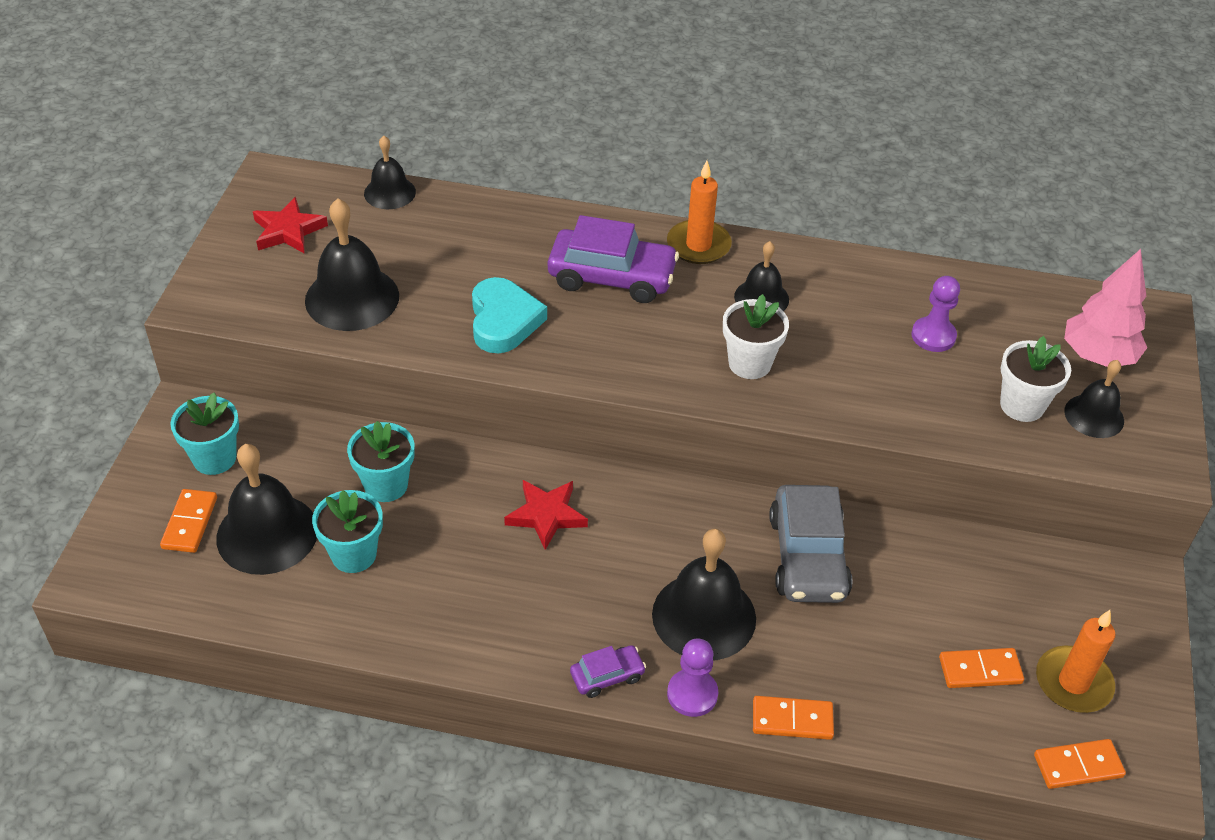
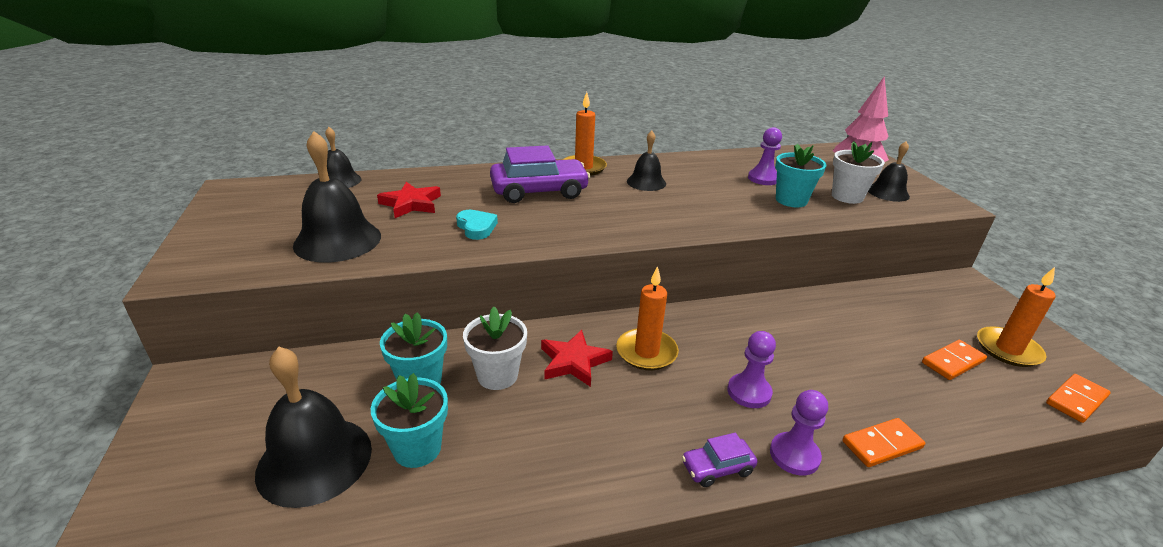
camera: 25 degrees left, 15 degrees down
orange domino [160,489,217,553] -> none
turquoise flower pot [170,392,239,475] -> turquoise flower pot moved to [775,144,826,207]
red star [253,197,328,254] -> red star moved to [377,182,441,218]
turquoise heart [472,277,547,353] -> turquoise heart [456,210,498,240], size x0.62
purple car [570,645,646,698] -> purple car turned 150 degrees counterclockwise [682,433,757,487]
black bell [652,529,756,660] -> purple pawn [728,331,776,408]
white flower pot [723,294,789,379] -> white flower pot moved to [463,307,527,390]
grey car [769,485,852,603] -> none
none -> orange candle [616,266,679,370]

